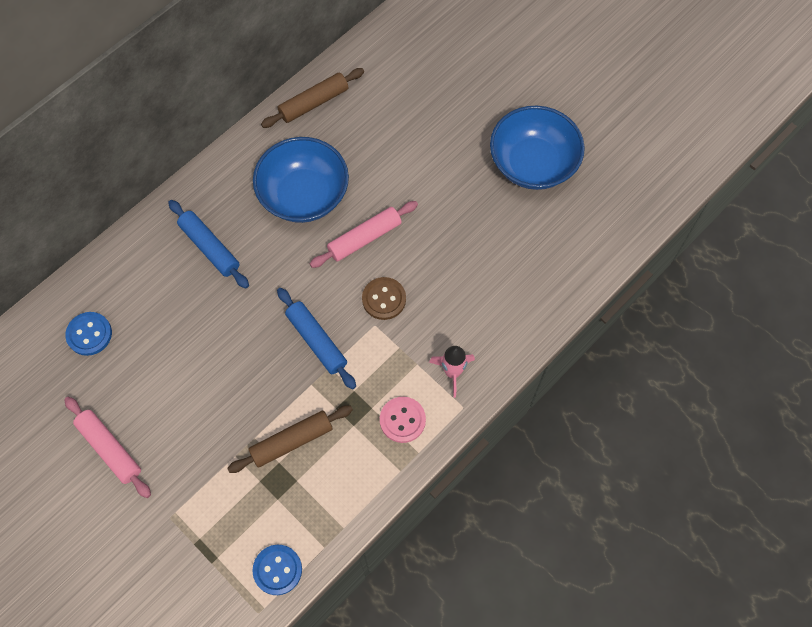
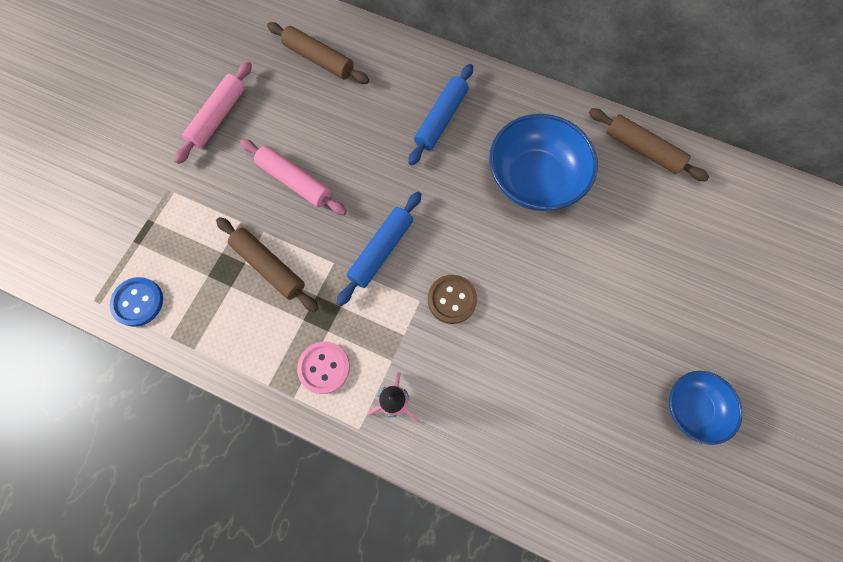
camera: 70 degrees right, 5 degrees up
blue button [65,312,112,356] -> brown rolling pin [267,22,369,84]
pink rolling pin [310,201,418,268] -> pink rolling pin moved to [240,139,347,215]
blue bowl [490,106,585,190] -> blue bowl [669,371,743,445], size x0.59

